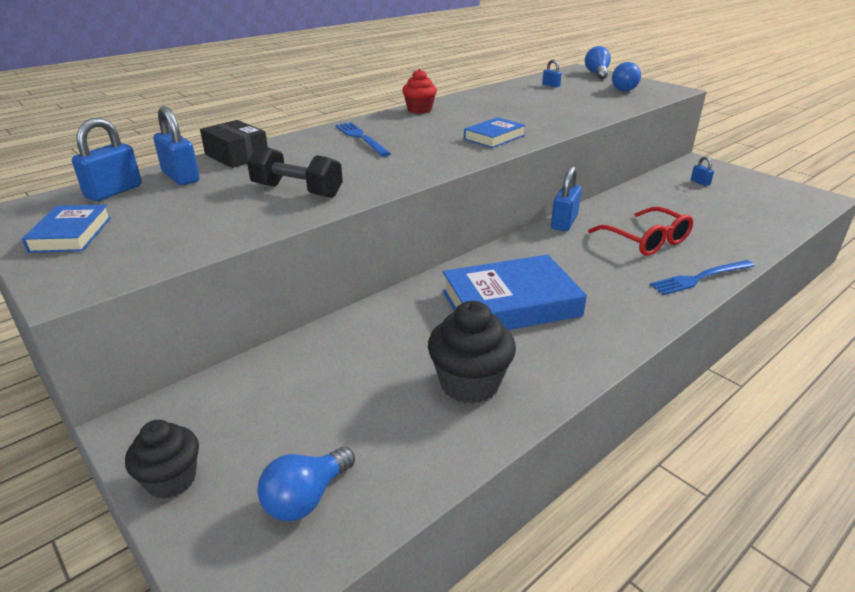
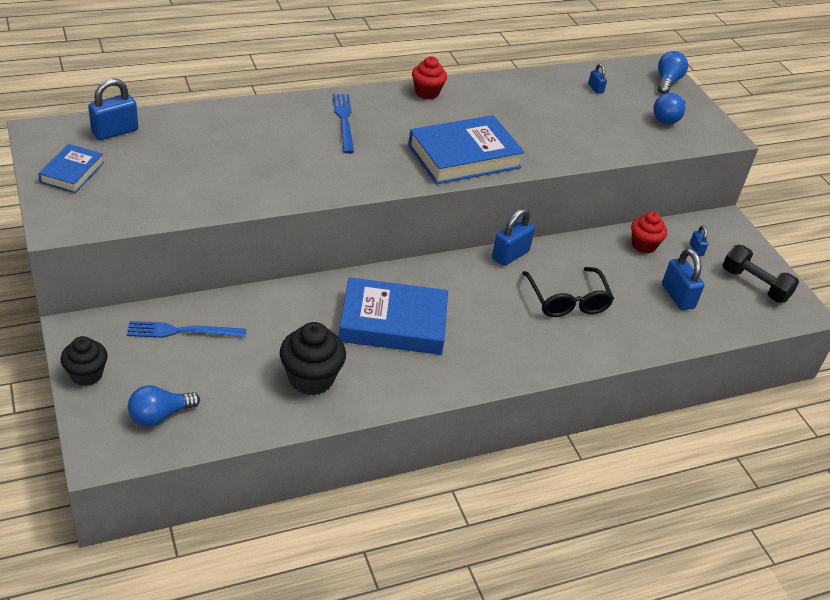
camera: 15 degrees right, 10 degrees up
blue padlock [153,106,200,185] -> blue padlock moved to [662,248,704,310]
black box [200,120,268,168] -> none
black dumbbell [247,146,343,198] -> black dumbbell moved to [722,245,799,303]
blue book [464,117,526,148] -> blue book [408,115,525,184], size x1.86
red glasses [588,207,693,256] -> black glasses [522,267,614,317]
blue fork [650,260,755,295] -> blue fork moved to [127,321,246,338]
none -> red cupcake [631,212,667,253]

